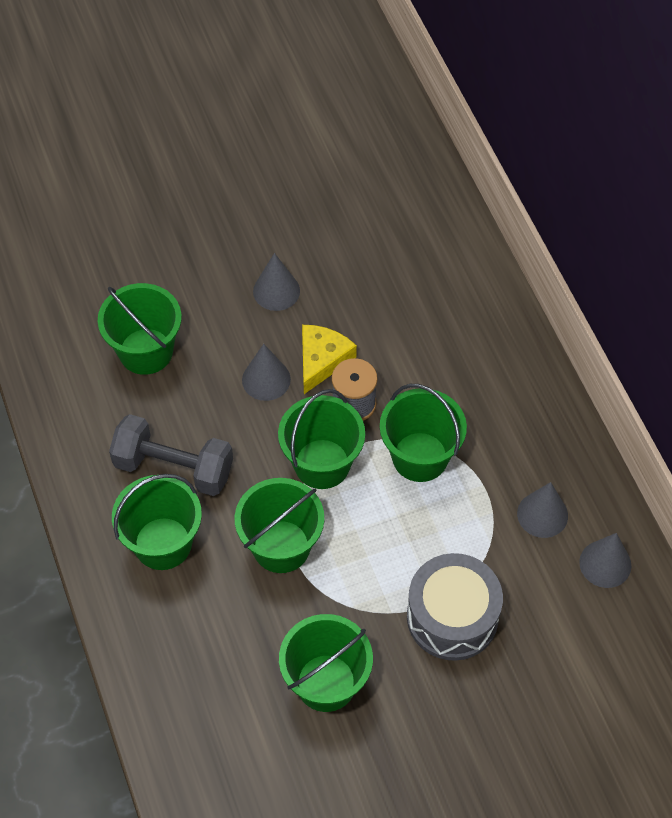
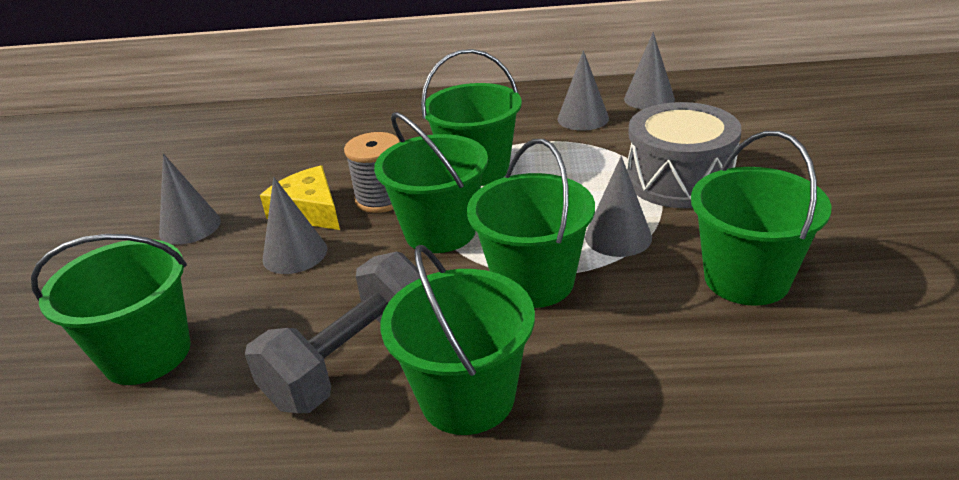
camera: 65 degrees left, 25 degrees down
none -> grey cone [585,156,652,257]

